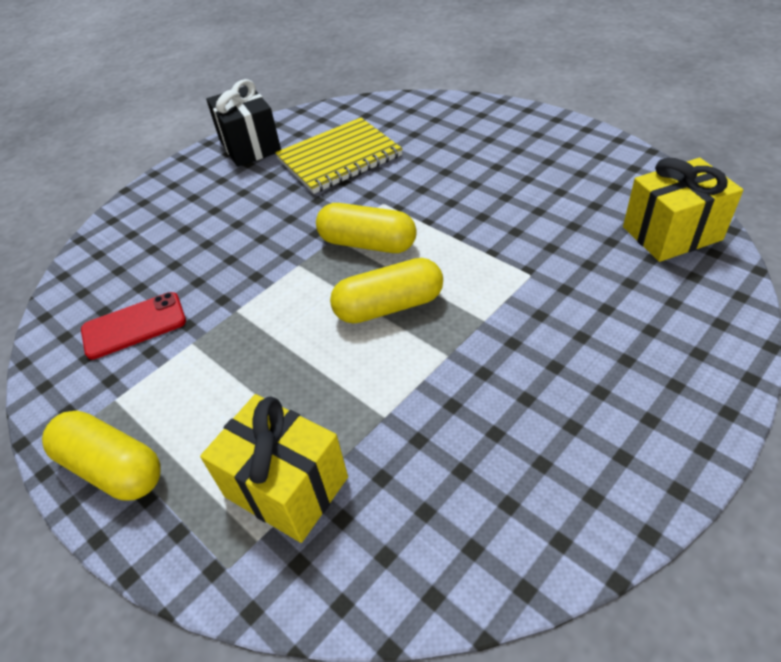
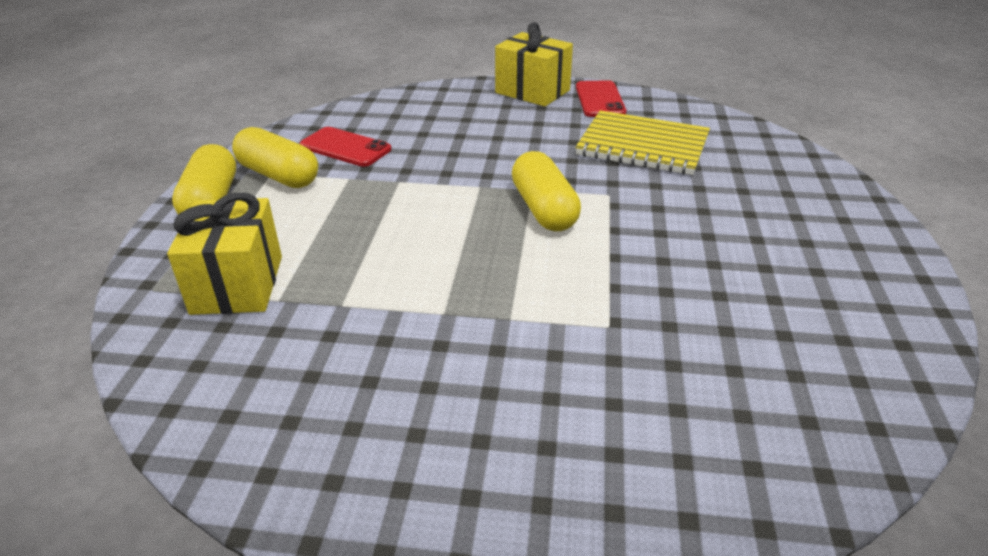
camera: 50 degrees right, 10 degrees down
black gift [206,79,281,167] -> red phone [576,80,626,117]
yellow capsule [330,258,443,324] -> yellow capsule moved to [232,127,318,188]
yellow gift [623,158,743,262] -> yellow gift moved to [495,22,573,106]

